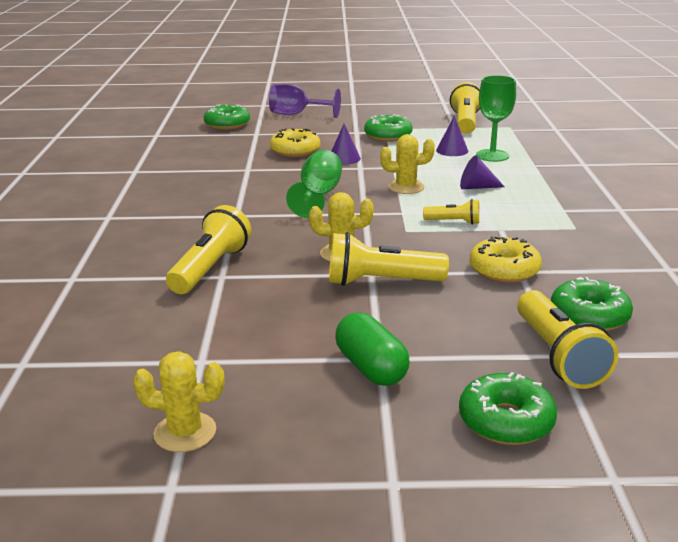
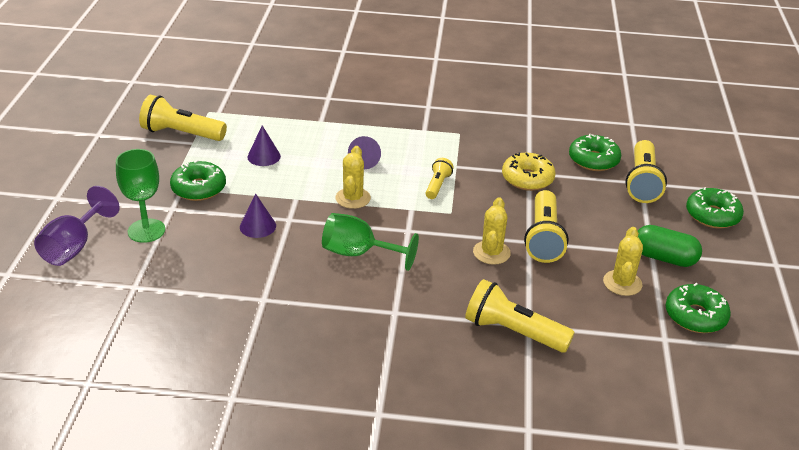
camera: 85 degrees left, 10 degrees up
yellow cactus [133,352,225,452] -> yellow cactus moved to [603,227,643,296]
green donut [204,104,250,130] -> green donut moved to [666,283,731,333]
yellow donut [270,128,320,157] -> none
green capsule [335,313,410,386] -> green capsule turned 45 degrees clockwise [638,225,702,267]
green goblet [476,75,516,162] -> green goblet moved to [116,149,165,243]
yellow flashlight [517,290,618,389] -> yellow flashlight turned 105 degrees clockwise [625,140,667,203]

